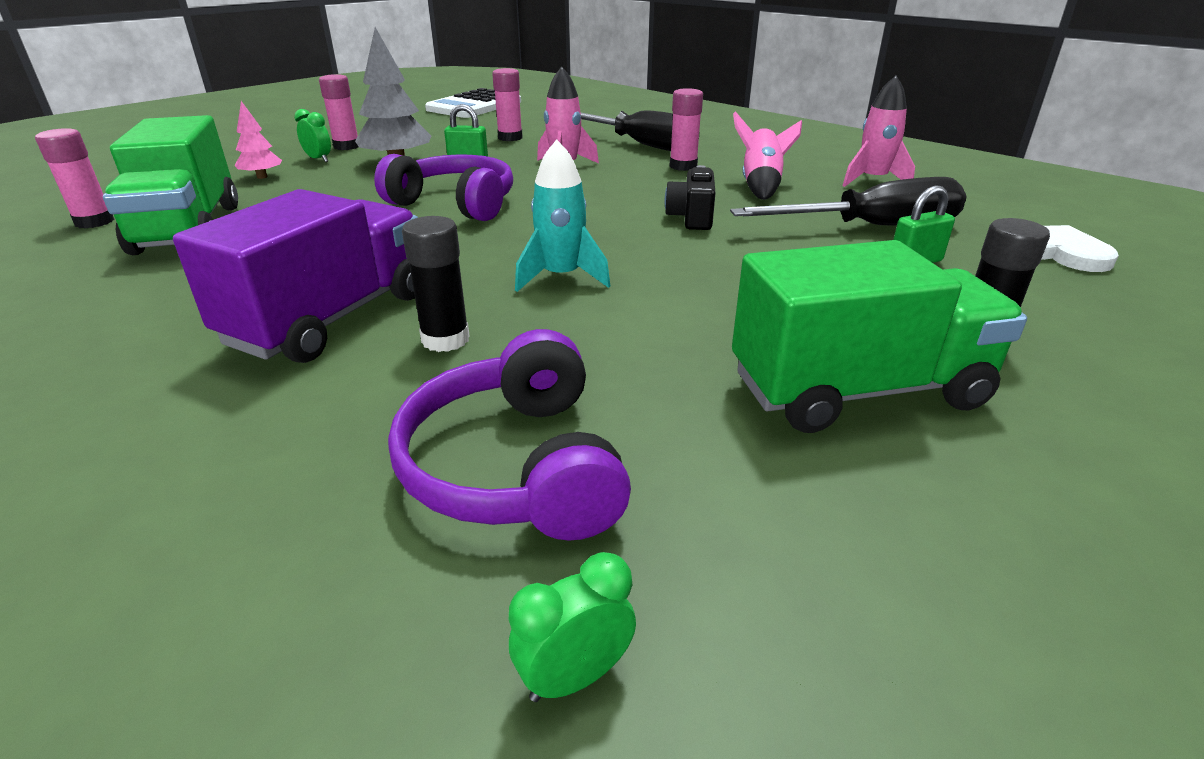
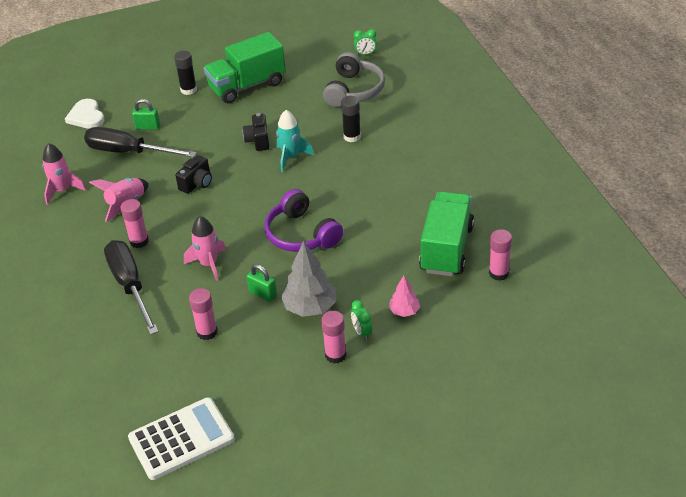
camera: 150 degrees left, 10 degrees up
purple truck [173,189,418,363] -> none
purple headphones [388,329,631,541] -> grey headphones [323,52,385,107]
green truck [732,240,1027,433] -> green truck turned 45 degrees counterclockwise [204,32,286,104]
none -> black camera [243,113,269,151]

